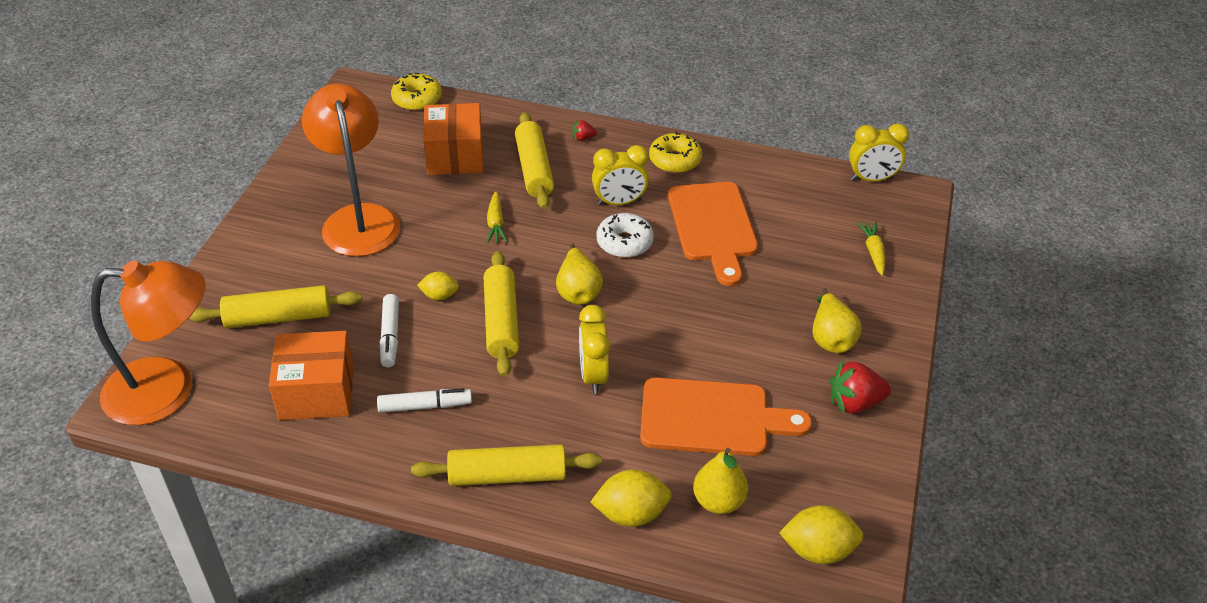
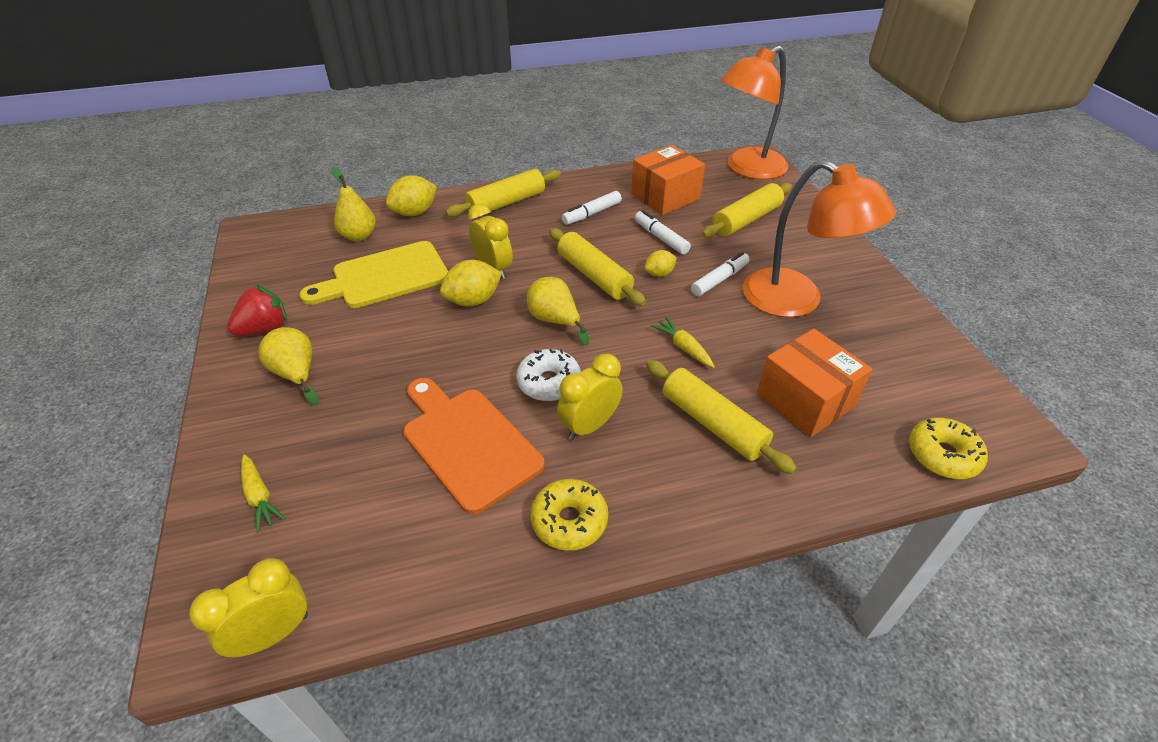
camera: 150 degrees right, 0 degrees up
red strawberry [573,120,597,141] -> none
orange cutting board [640,378,812,456] -> yellow cutting board [300,241,448,308]
yellow lemon [779,505,863,564] -> yellow lemon moved to [440,260,502,306]
none -> white marker [691,252,749,296]

